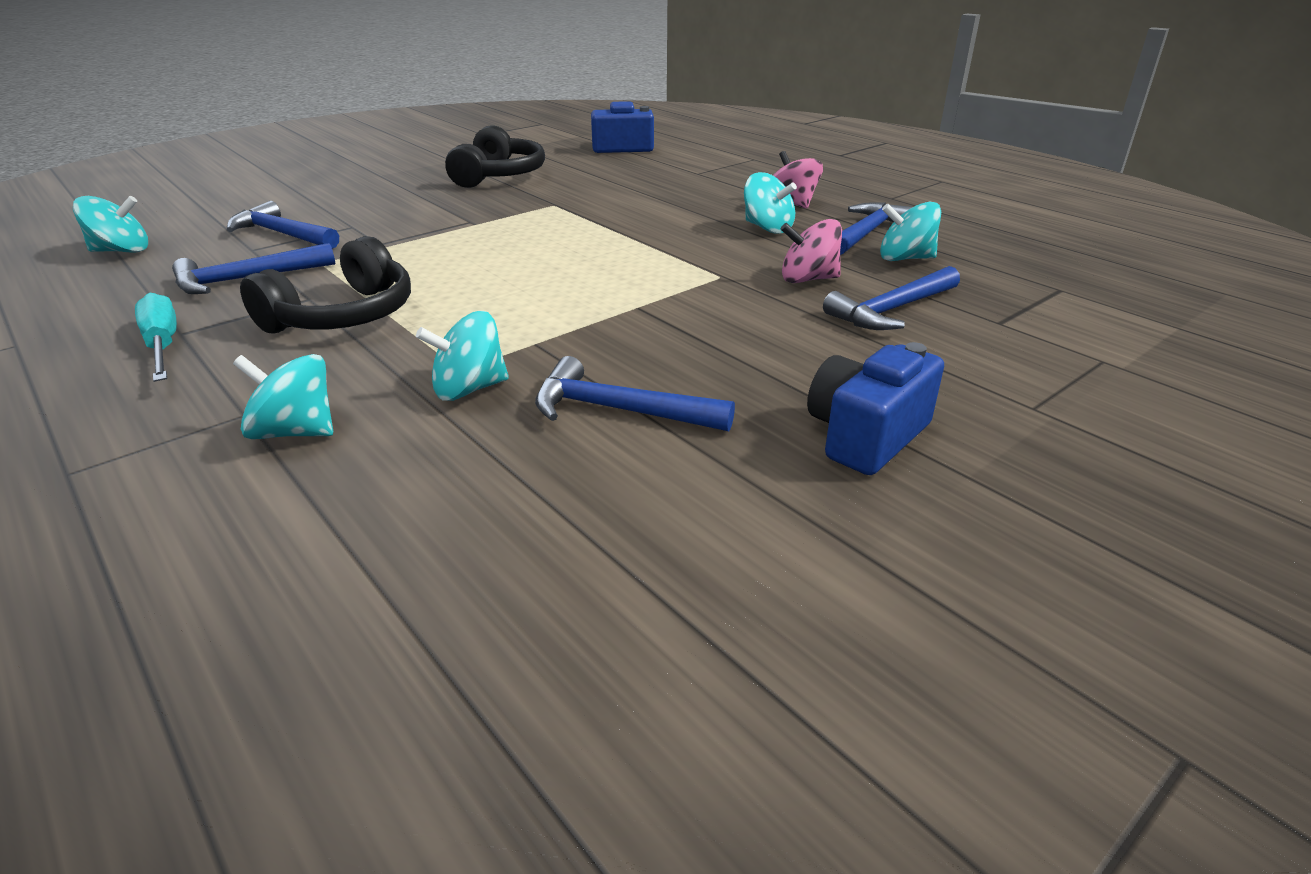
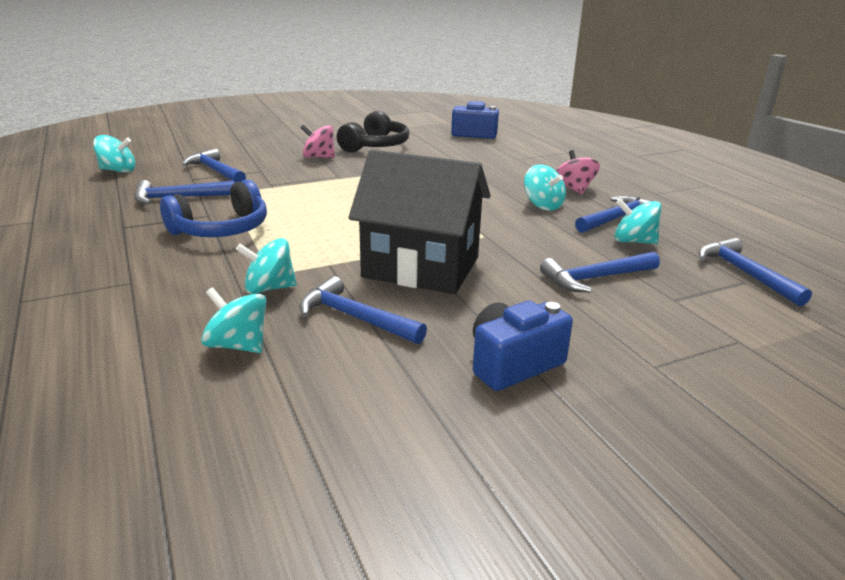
camera: 15 degrees right, 5 degrees down
turquoise screwdriver [135,293,177,382] -> none
turquoise spinning top [233,354,333,439] -> turquoise spinning top moved to [201,287,266,353]
black headphones [240,236,411,333] -> blue headphones [160,180,267,237]
pink spinning top [781,219,842,283] -> pink spinning top moved to [301,125,335,158]
none -> black house [348,150,491,294]
none -> blue hammer [699,238,812,306]

